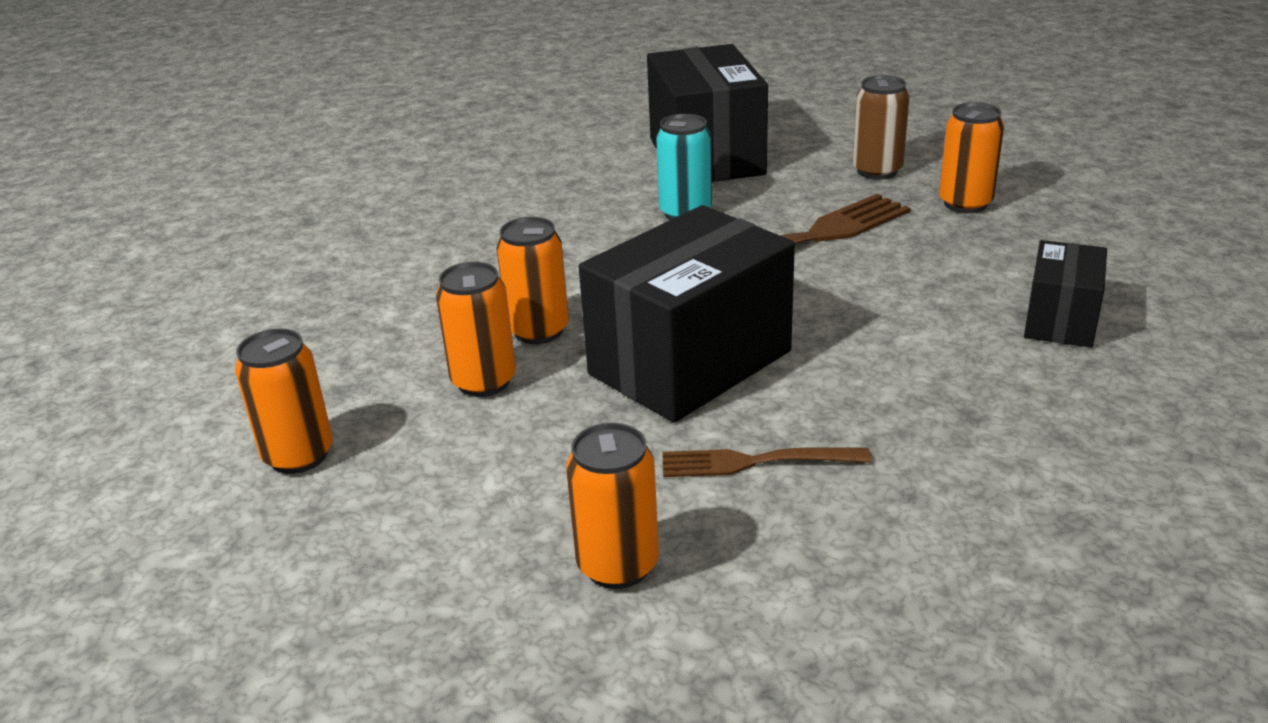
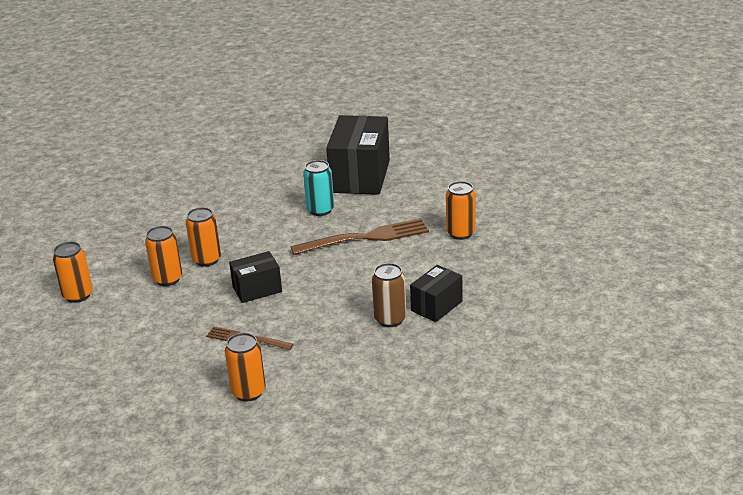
camera: 20 degrees right, 0 degrees up
orange can [566,423,659,589] -> orange can moved to [225,333,266,401]
black box [579,205,795,423] -> black box [229,251,282,303], size x0.53
brown can [852,75,910,180] -> brown can moved to [372,263,406,327]

